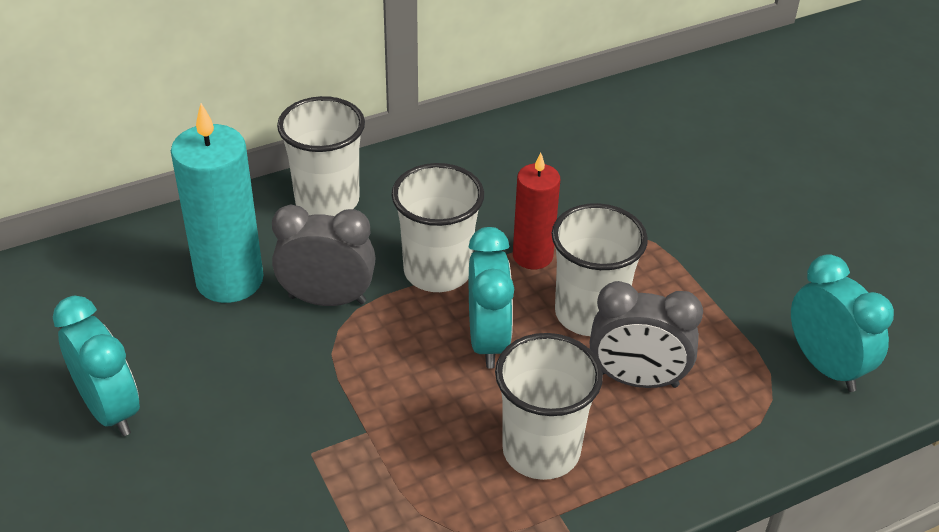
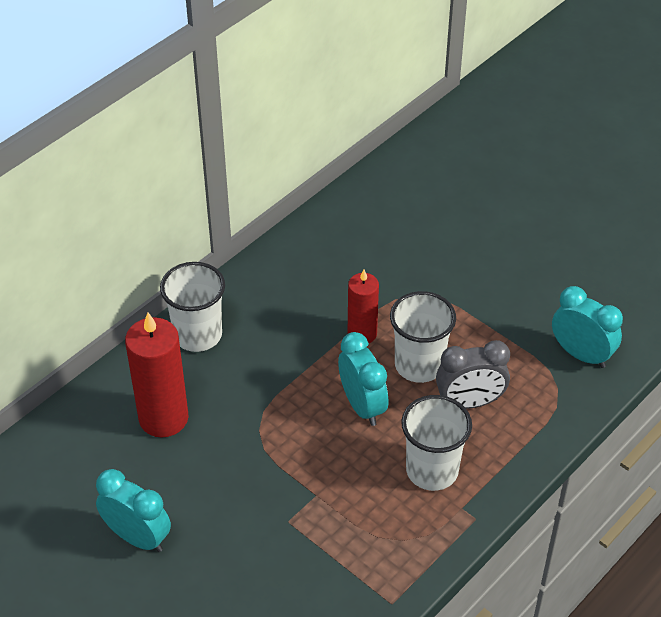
camera: 20 degrees left, 5 degrees up
turquoise candle [171,103,263,303] -> red candle [125,312,189,438]
grey clock [272,205,376,306] -> none
white cup [391,163,484,292] -> none

